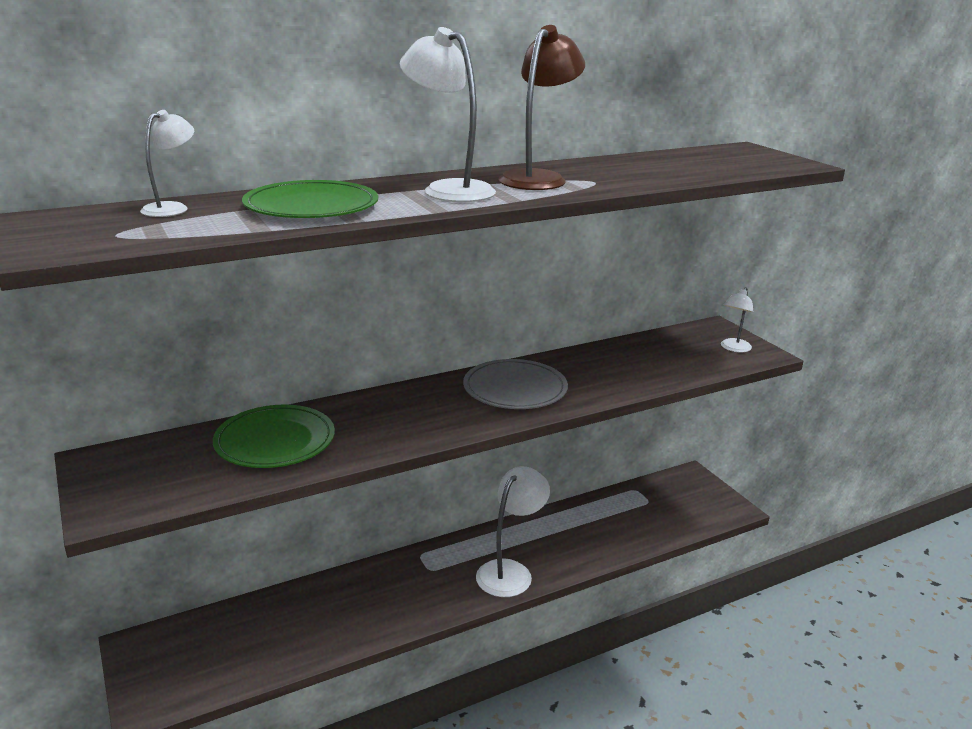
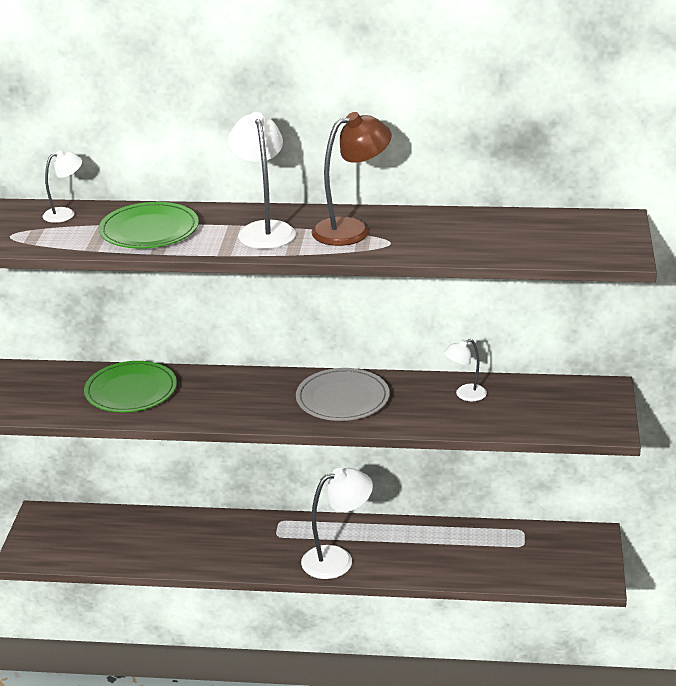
camera: 35 degrees right, 5 degrees up
white lamp [721,287,753,352] -> white lamp moved to [444,339,487,401]

